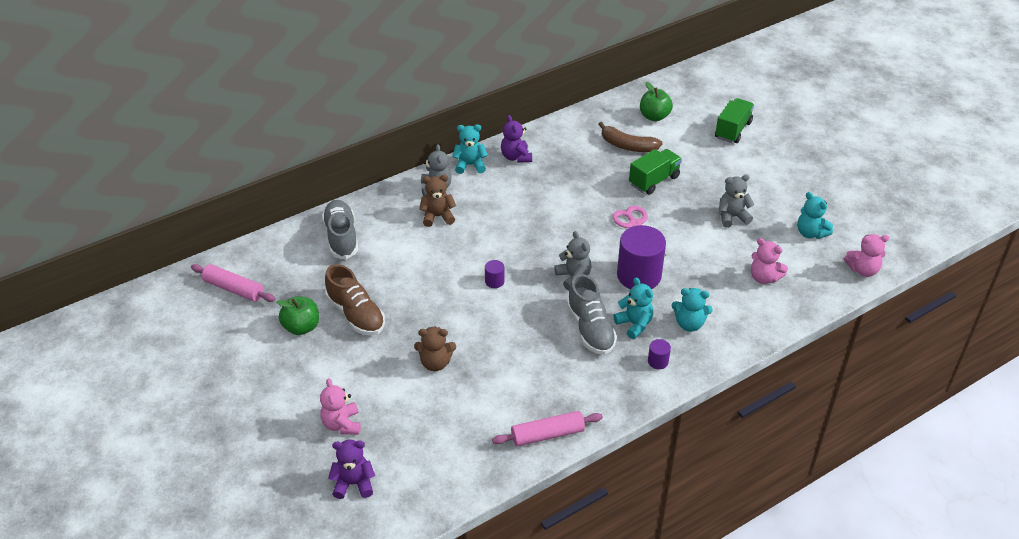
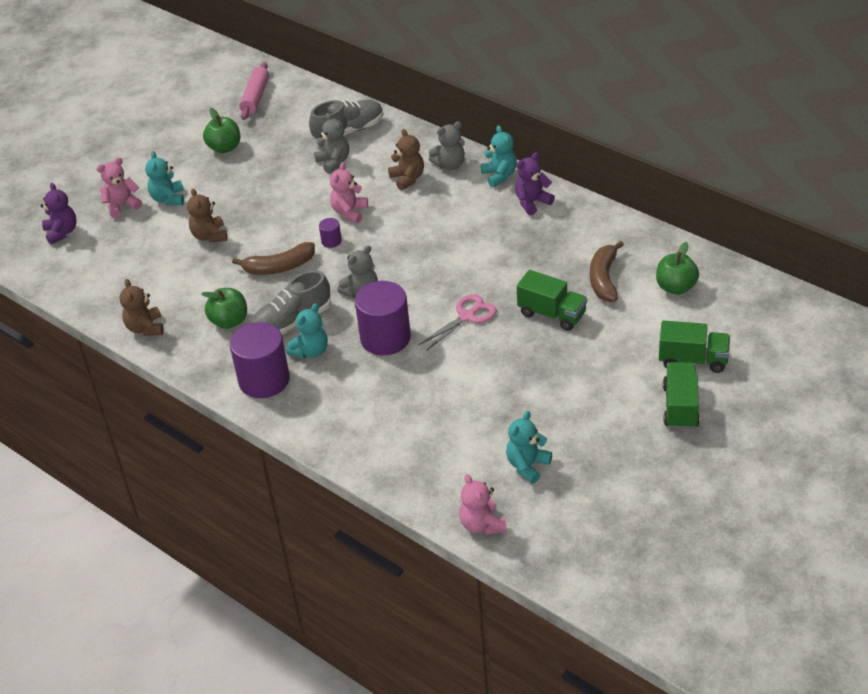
camera: 75 degrees right, 0 degrees up
brown shoe [325,264,385,335] -> none
pink rolling pin [492,411,603,446] -> brown teddy bear [120,279,163,336]
purple cylinder [648,339,671,369] -> purple cylinder [230,322,290,398], size x2.31
turquoise teddy bear [672,288,713,332] -> turquoise teddy bear moved to [145,151,184,205]
grey teddy bear [719,174,754,228] -> grey teddy bear moved to [314,113,349,174]
pink teddy bear [751,238,788,284] -> pink teddy bear moved to [330,162,368,223]
none -> green apple [202,288,247,329]
none -> brown banana [232,242,315,275]
none -> green truck [663,362,700,429]

